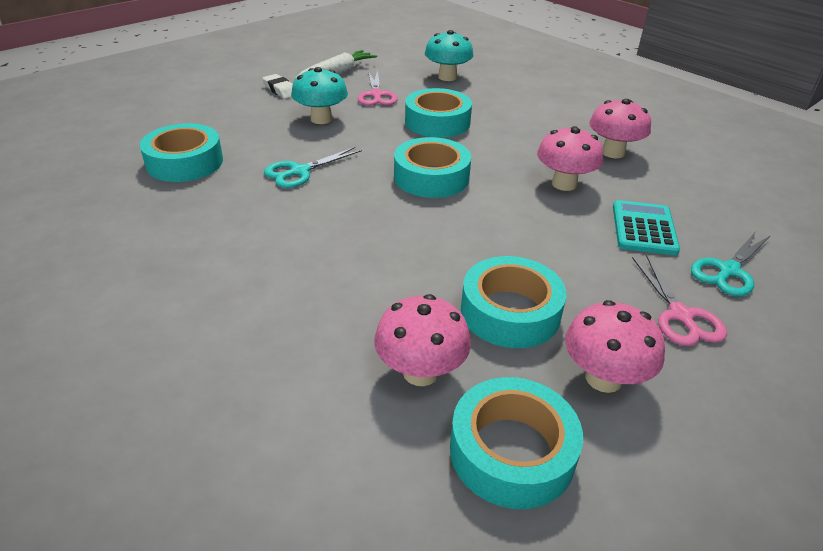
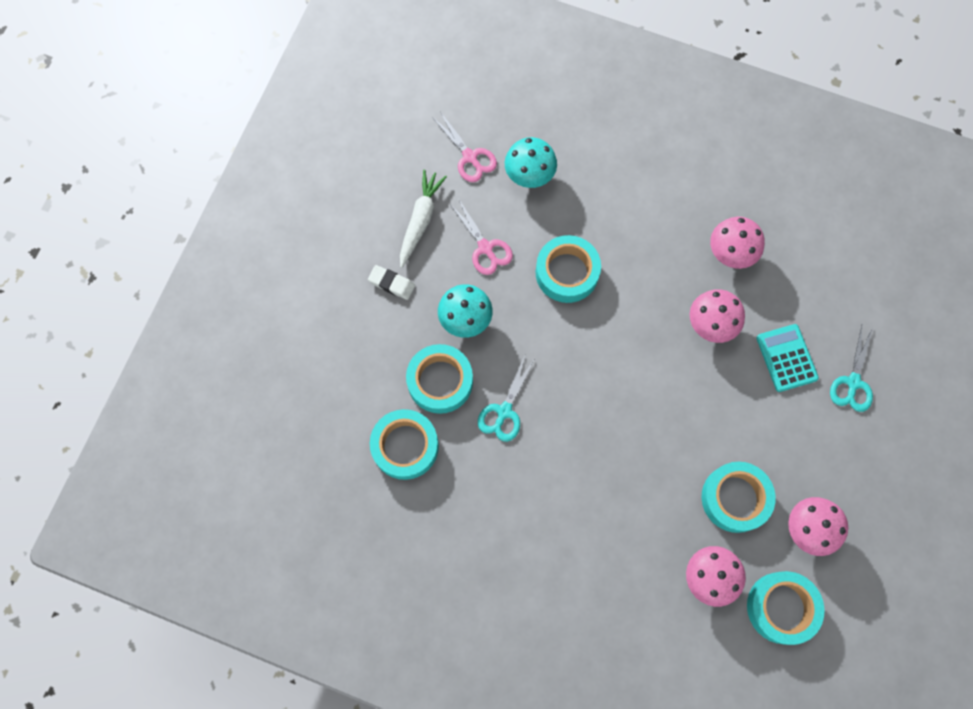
camera: 25 degrees left, 35 degrees up
turquoise tape [394,137,471,198] -> turquoise tape moved to [406,344,473,414]
pink scissors [632,254,727,346] -> pink scissors moved to [432,112,497,182]

